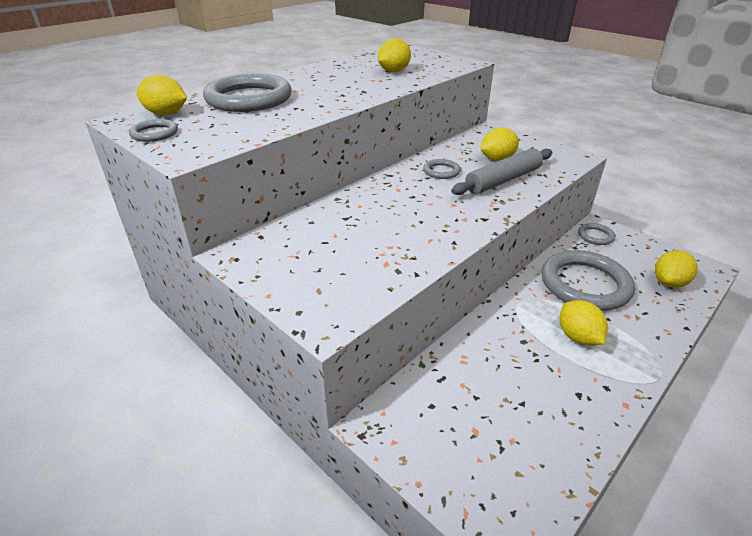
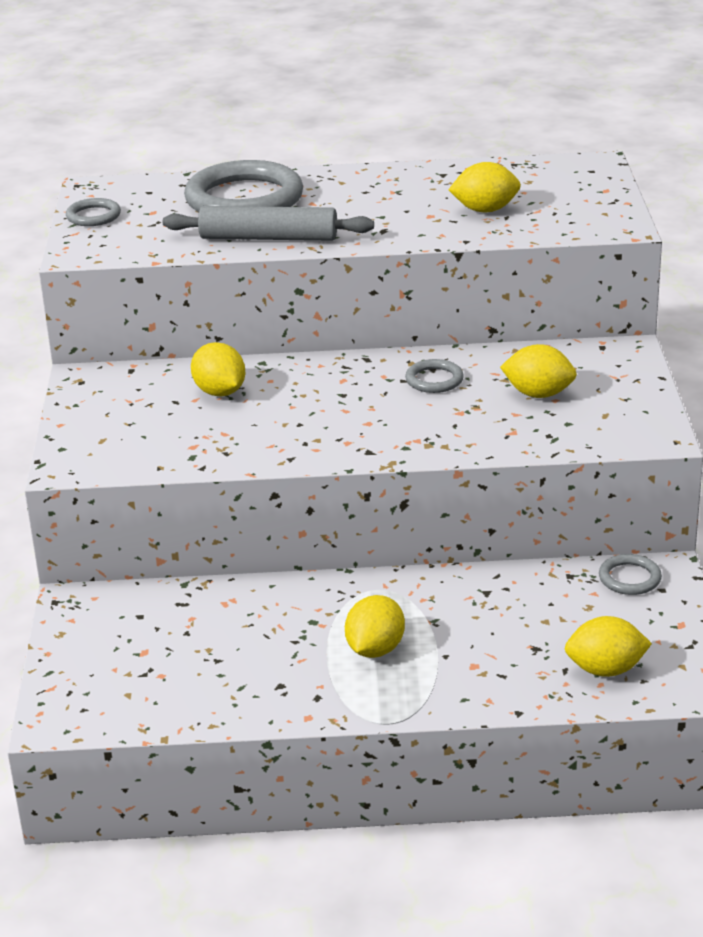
camera: 45 degrees right, 5 degrees down
yellow lemon [136,75,187,116] -> yellow lemon moved to [191,342,246,396]
grey rolling pin [451,148,552,195] -> grey rolling pin moved to [163,206,374,241]
grey ring [542,250,635,311] -> none

